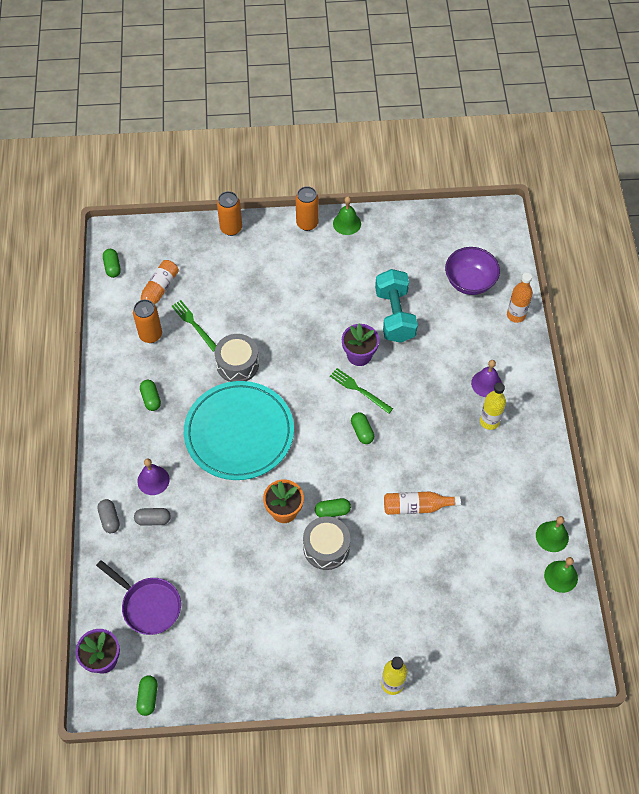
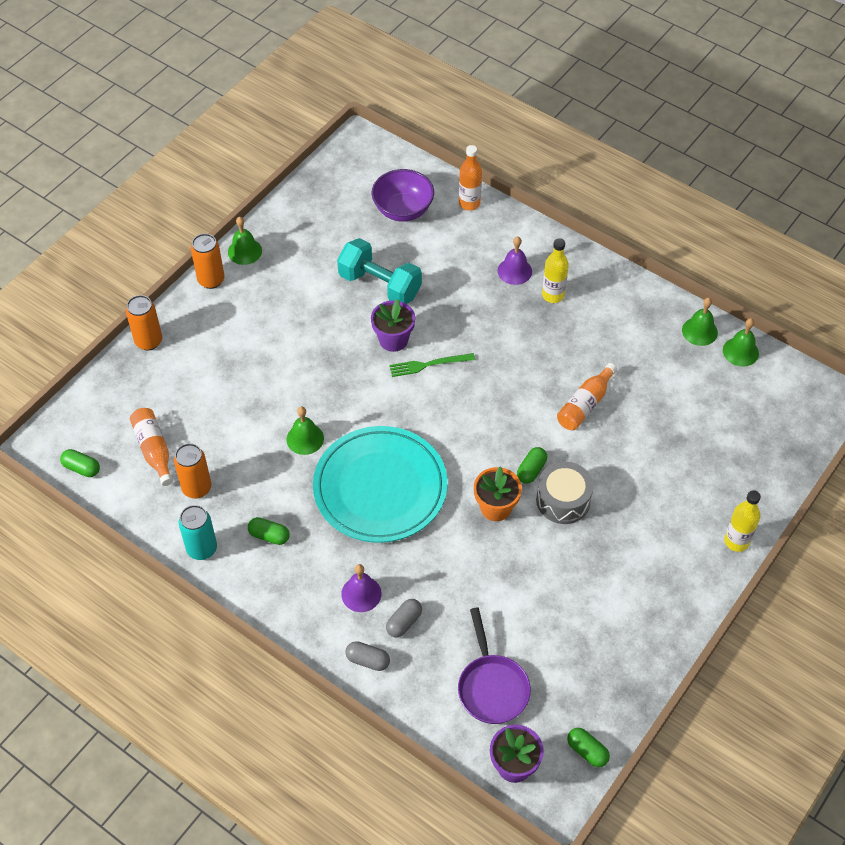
camera: 50 degrees left, 5 degrees down
purple pan [96,560,181,635] -> purple pan turned 90 degrees clockwise [458,607,531,724]
green fork [172,300,216,352] -> none
grey drum [215,334,259,382] -> green bell [287,407,324,455]
green capsule [351,412,374,444] -> none
none -> turquoise can [179,505,217,560]

